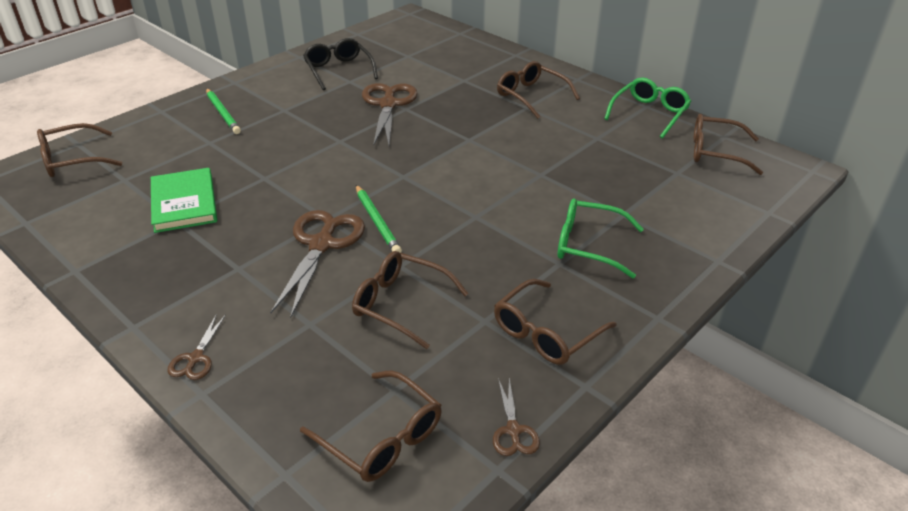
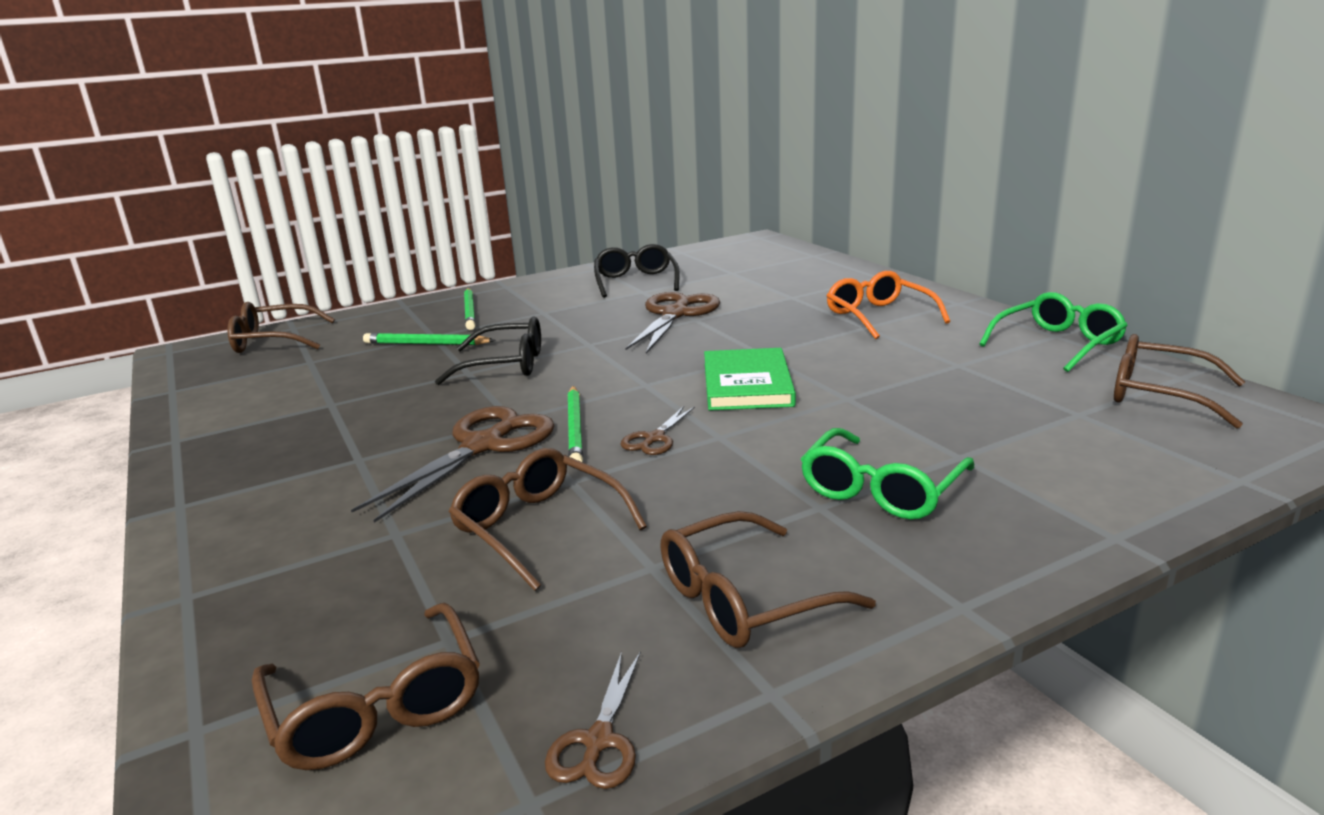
camera: 20 degrees right, 15 degrees down
green book [151,168,217,233] -> green book moved to [704,348,796,411]
brown scissors [168,314,226,380] -> brown scissors moved to [620,406,695,455]
brown glasses [497,61,580,119] -> orange glasses [826,271,950,339]
green glasses [558,198,644,278] -> green glasses turned 90 degrees counterclockwise [801,428,974,520]
none -> green pencil [363,333,496,345]
none -> black glasses [435,316,541,385]

